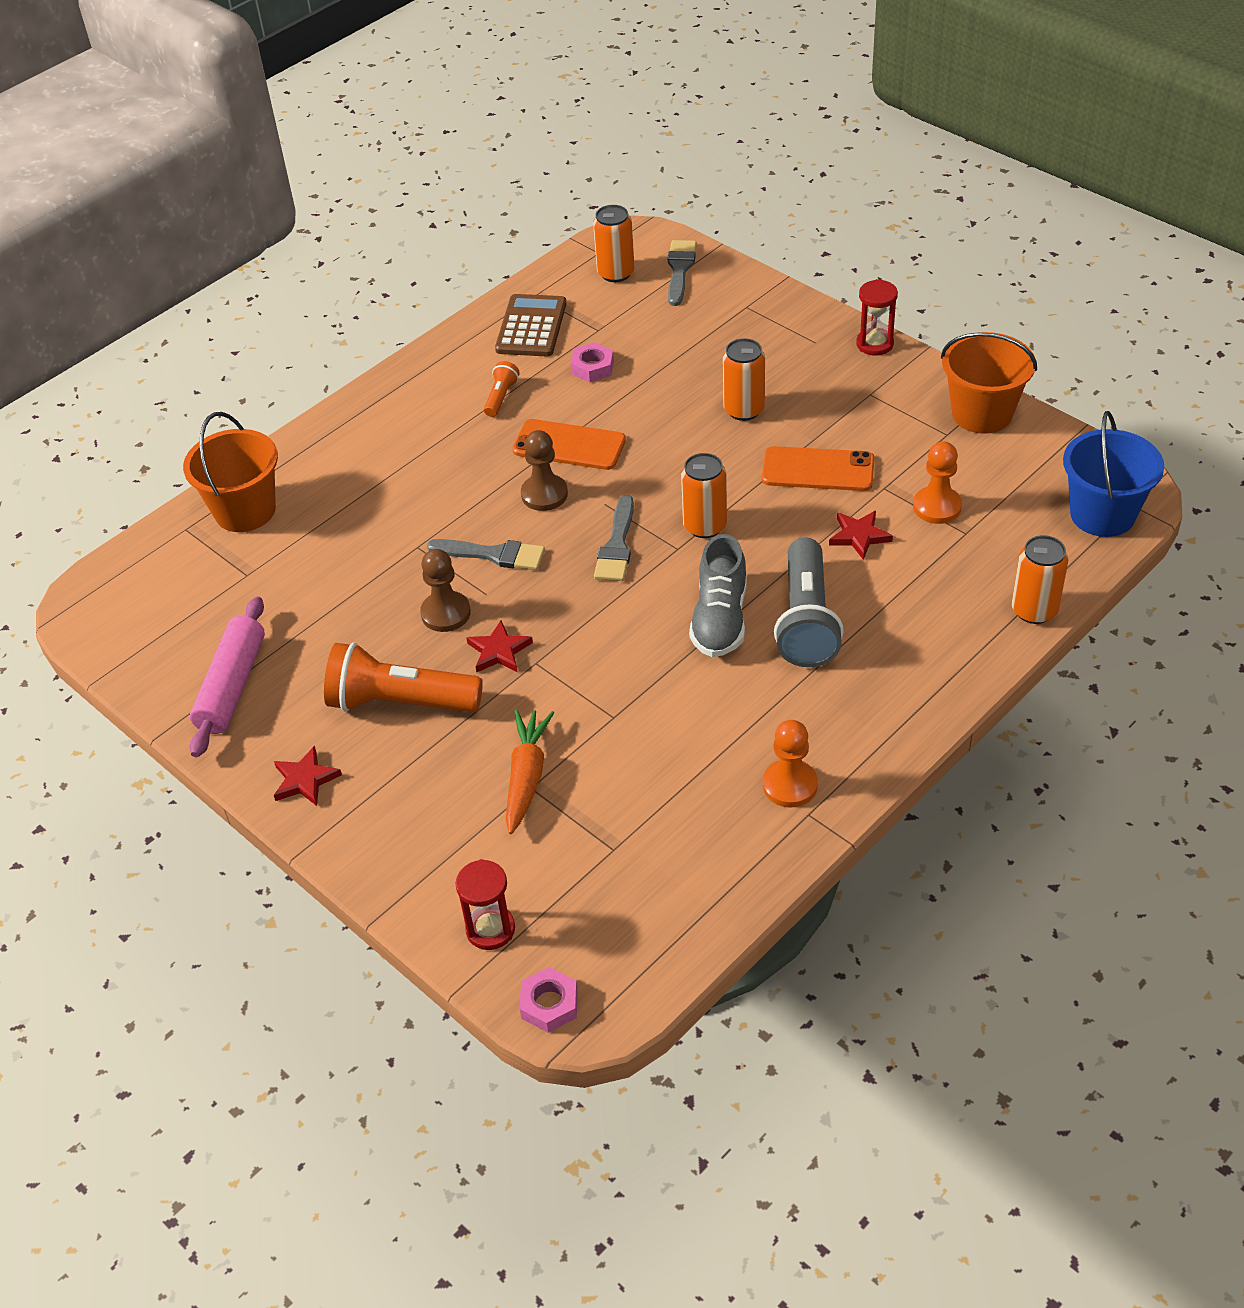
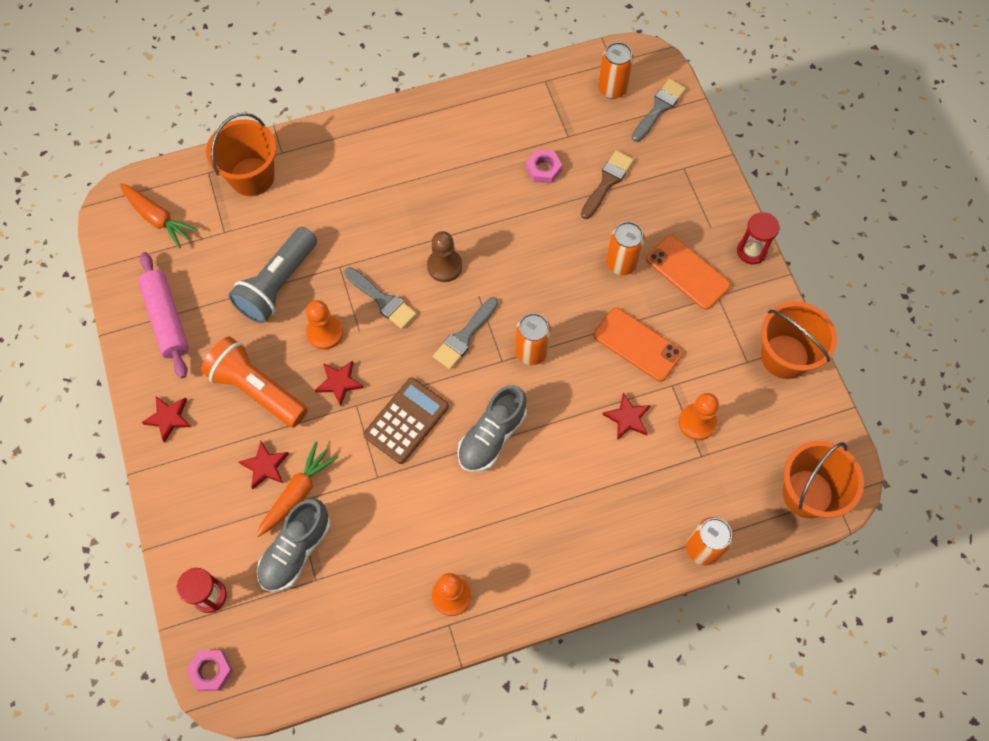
camera: 25 degrees right, 20 degrees up
pink rolling pin [190,596,265,757] -> pink rolling pin turned 60 degrees counterclockwise [138,252,189,378]
brown pawn [420,549,471,632] -> orange pawn [306,300,343,350]
orange flashlight [484,361,520,417] -> none
brown calculator [495,294,567,357] -> brown calculator moved to [363,377,449,464]
orange phone [512,419,626,470] -> orange phone moved to [646,235,731,310]
grey flashlight [774,537,844,667] -> grey flashlight moved to [228,227,317,323]
blue bucket [1063,411,1164,537] -> orange bucket [783,441,864,518]
none -> orange carrot [120,184,198,248]
none -> red star [239,441,289,489]
none -> grey shoe [257,499,330,592]
none -> brown brush [581,150,634,219]

